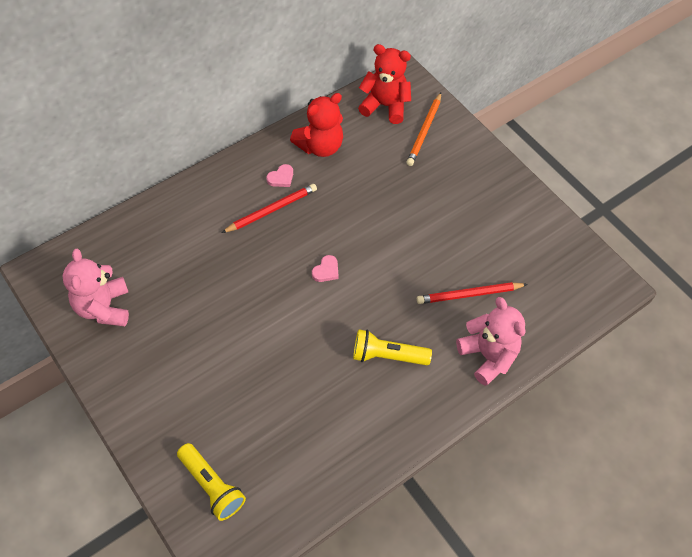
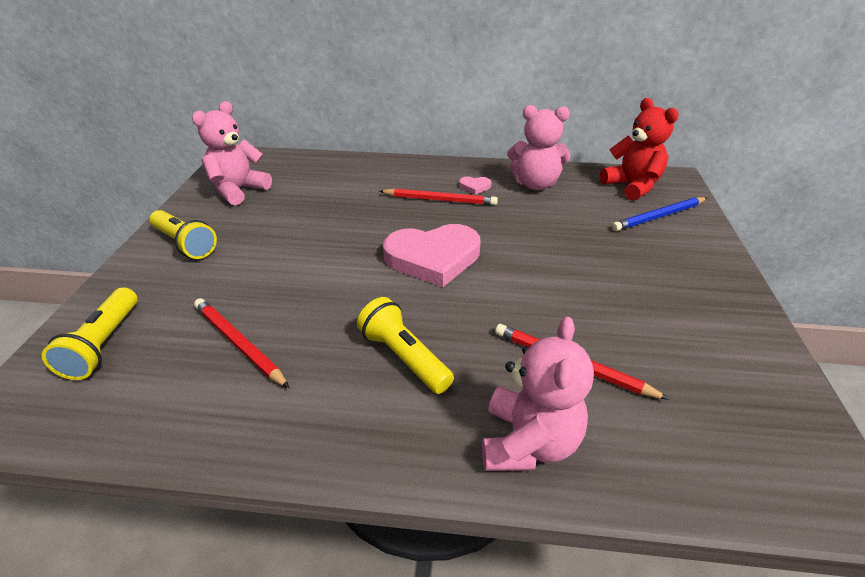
camera: 45 degrees right, 20 degrees down
red teddy bear [290,93,343,157] -> pink teddy bear [507,105,570,190]
pink heart [312,255,339,282] -> pink heart [383,224,481,287], size x2.49
orange pencil [406,93,441,166] -> blue pencil [611,197,707,231]
none -> yellow flashlight [149,210,217,259]
none -> red pencil [194,298,290,388]

